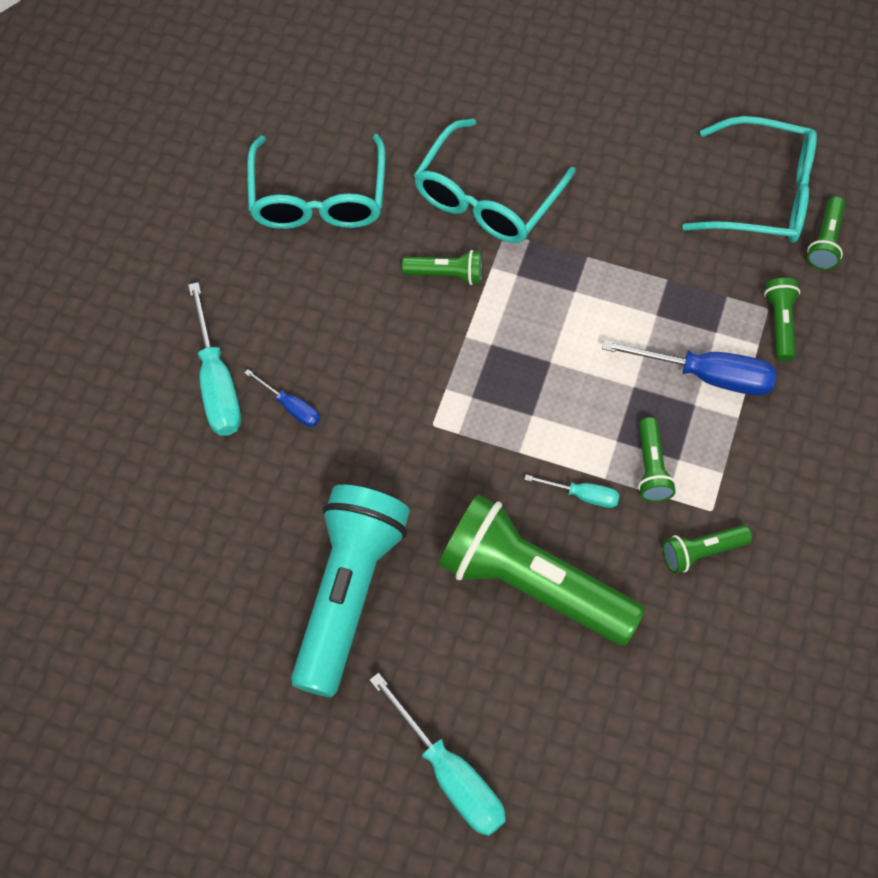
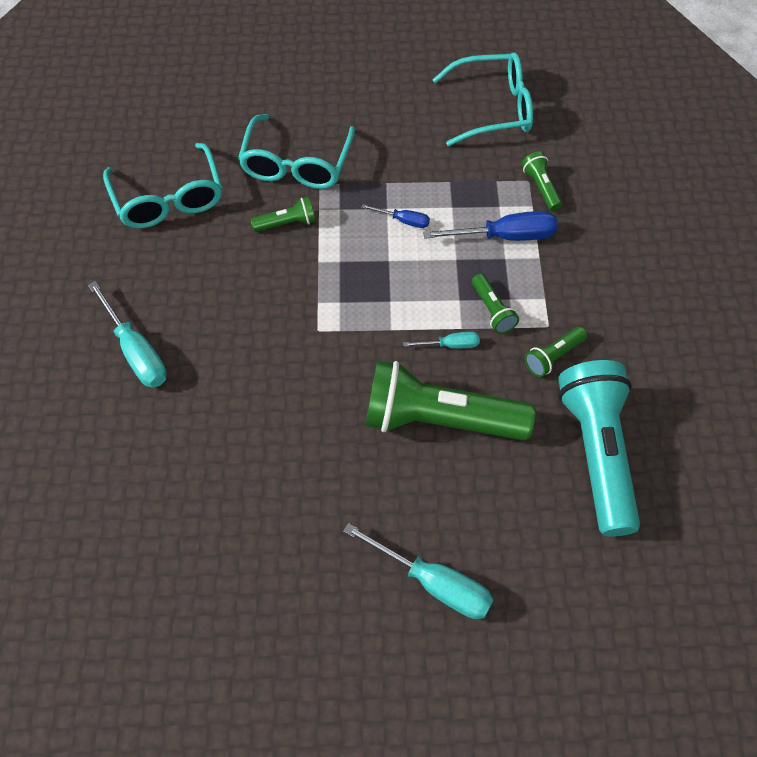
camera: 20 degrees left, 5 degrees down
blue screwdriver [244,369,320,427] -> blue screwdriver moved to [361,204,430,228]
turquoise flashlight [291,485,410,697] -> turquoise flashlight moved to [558,360,640,537]
green flashlight [807,196,846,270] -> none

